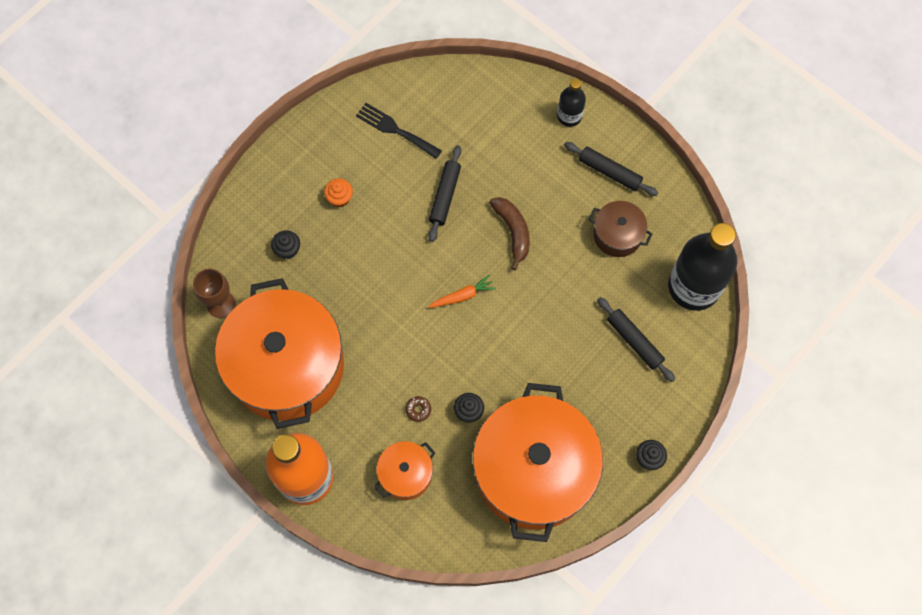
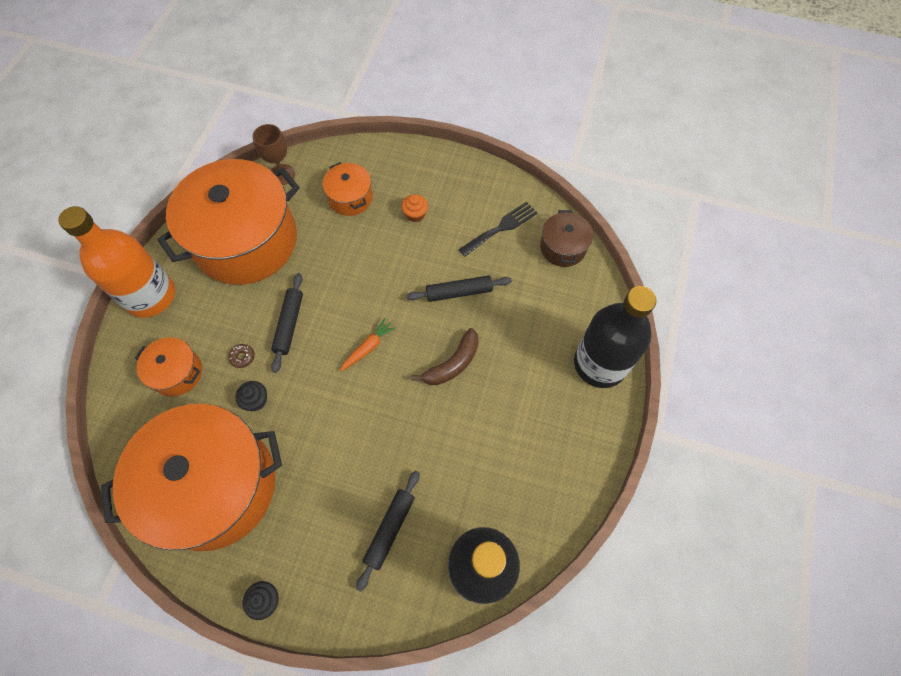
camera: 65 degrees right, 5 degrees down
black cupcake [271,230,300,259] -> orange pot [322,162,373,216]
black fork [356,103,442,159] -> black fork turned 45 degrees clockwise [458,202,537,257]
orange carrot [428,275,496,308] -> orange carrot turned 90 degrees counterclockwise [340,318,396,372]
black bottle [557,78,586,127] -> black bottle [574,286,656,388], size x2.00
black rolling pin [564,142,658,196] -> black rolling pin moved to [271,273,303,373]
brown pot [589,201,653,257] -> brown pot moved to [540,210,593,267]

